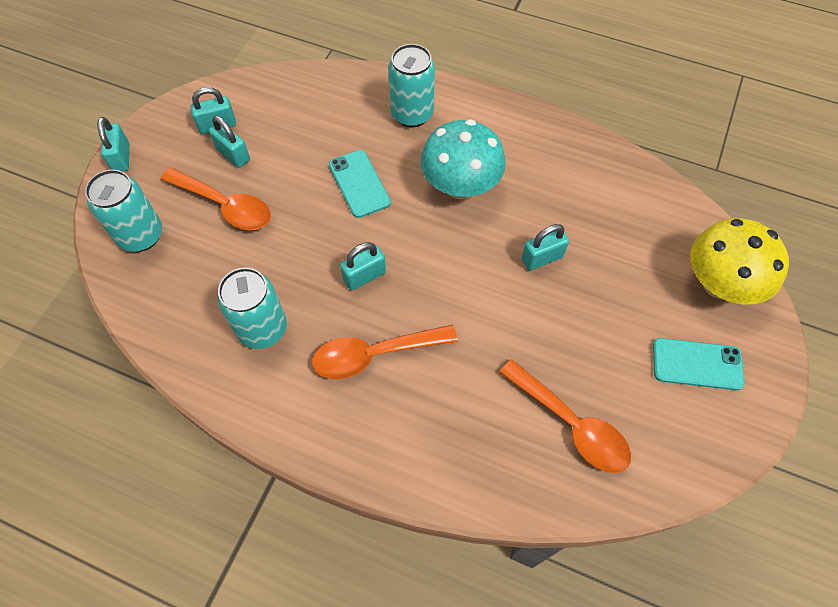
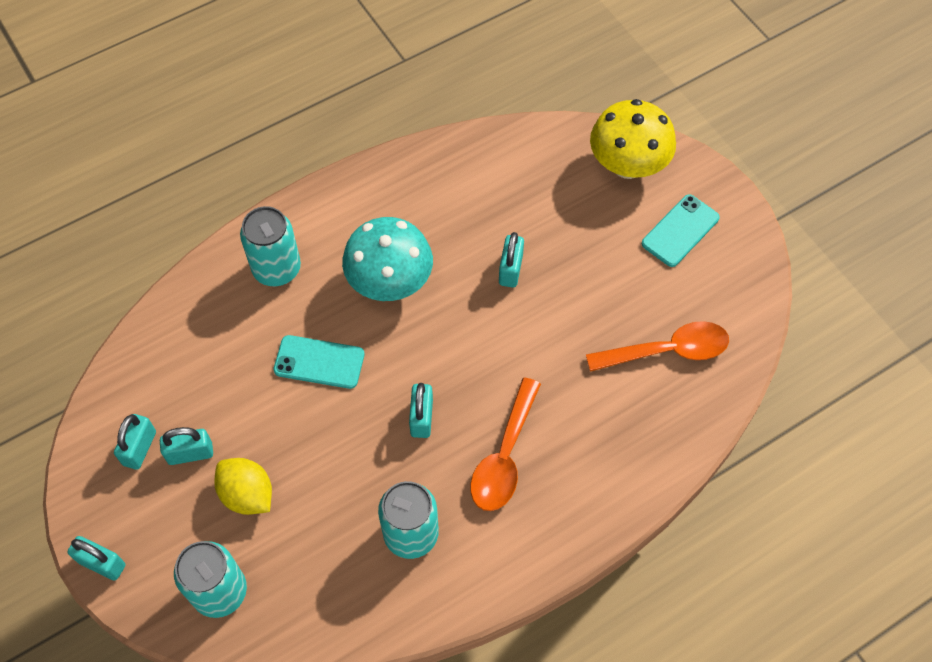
camera: 55 degrees left, 0 degrees up
orange spoon [160,168,271,230] -> yellow lemon [214,458,272,515]

